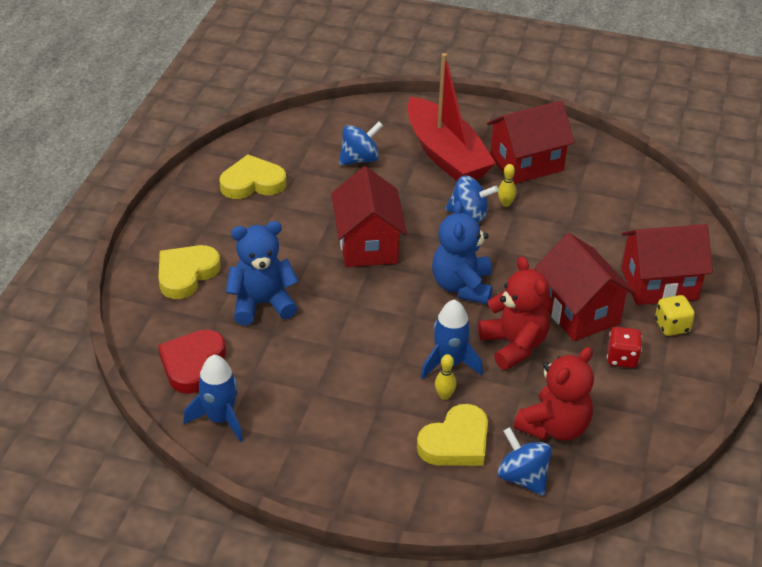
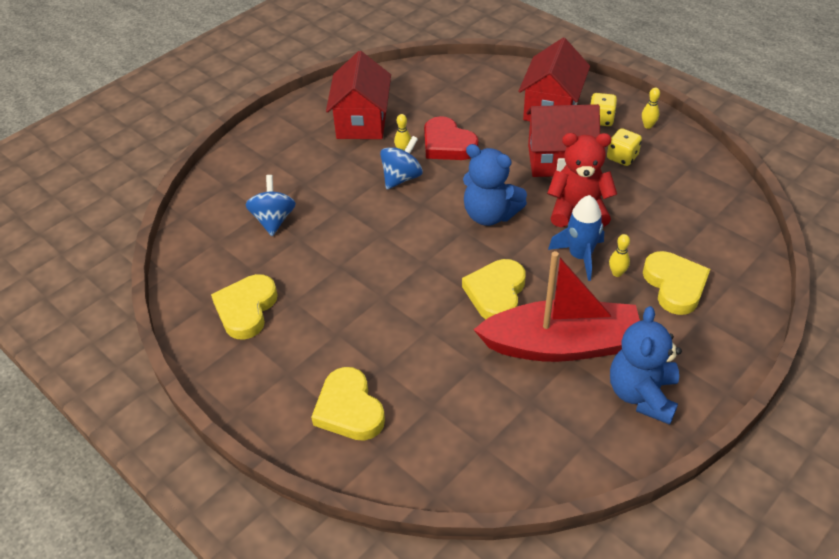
camera: 60 degrees left, 5 degrees up
red heart [158,330,226,394] -> red heart moved to [424,116,478,160]
blue rocket [183,355,243,442] -> none
blue teddy bear [226,221,299,325] -> blue teddy bear moved to [610,306,682,425]
red house [331,166,407,267] -> none
red boat [407,53,496,181] -> red boat moved to [473,251,640,362]
blue spinning top [498,427,552,496] -> none
red teddy bear [514,347,594,441] -> none
red dice [607,327,642,368] -> yellow dice [607,128,642,166]
none -> yellow heart [462,259,526,320]
none -> yellow bowling pin [642,88,660,129]

